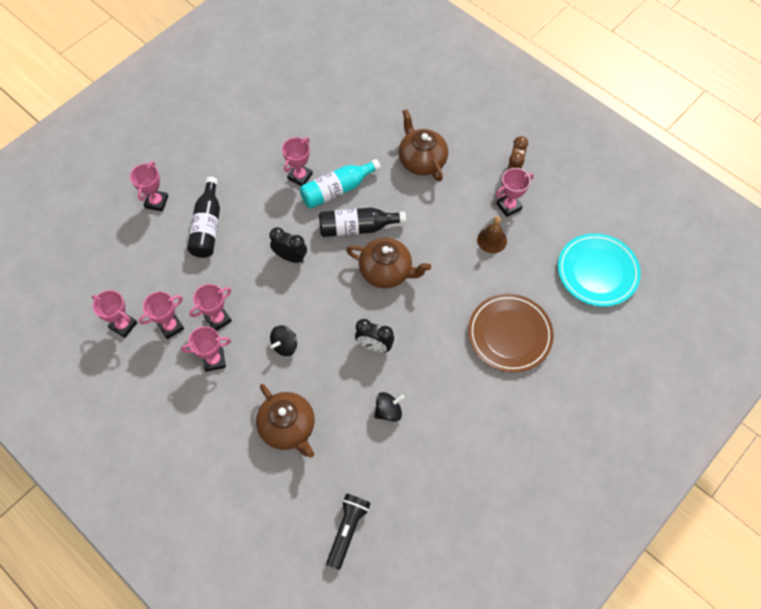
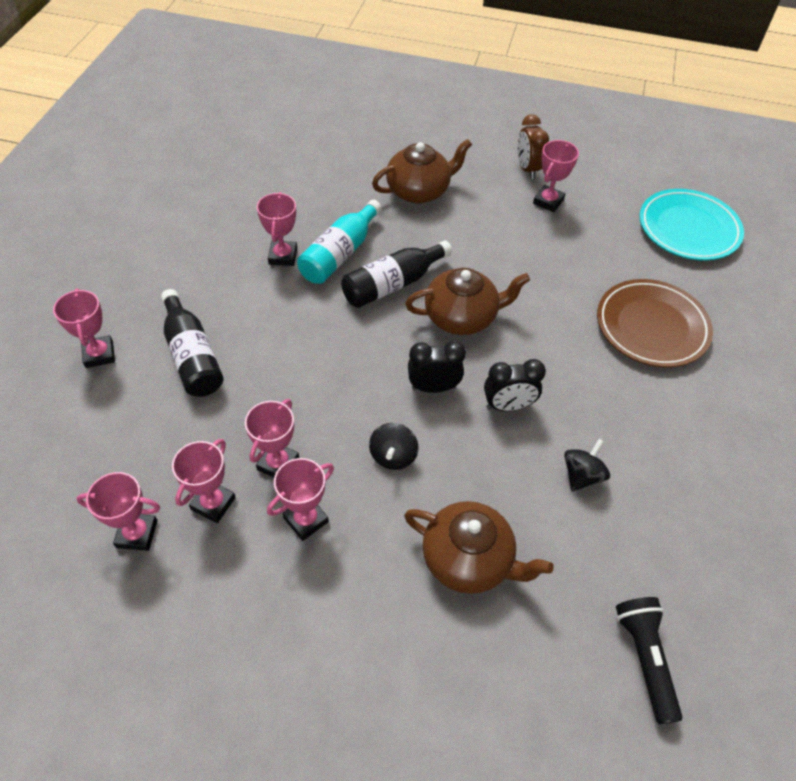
camera: 30 degrees left, 10 degrees down
black clock [270,227,307,263] -> black clock moved to [408,341,466,393]
brown teapot [398,109,448,181] -> brown teapot turned 120 degrees clockwise [372,139,472,203]
brown bell [477,216,507,253] -> none

